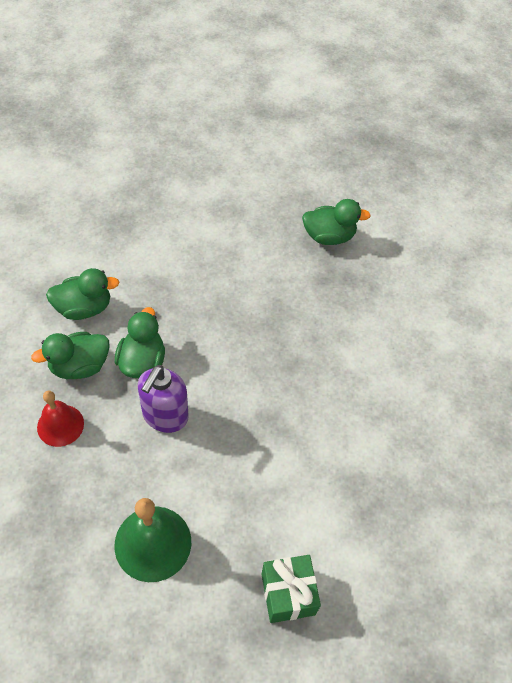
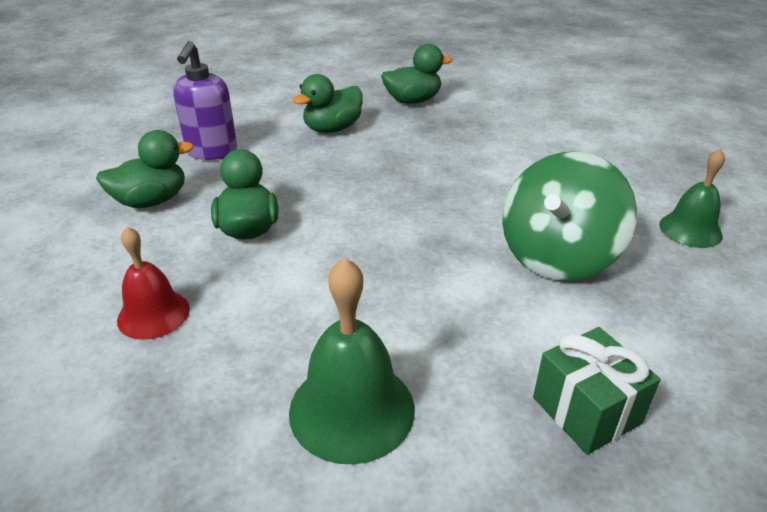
camera: 15 degrees left, 20 degrees down
green duck [31,332,110,379] -> green duck moved to [293,74,363,133]
purple soap dispenser [137,365,189,433] -> purple soap dispenser moved to [173,41,237,160]
none -> green spinning top [502,151,637,281]
none -> green bell [659,149,725,248]

